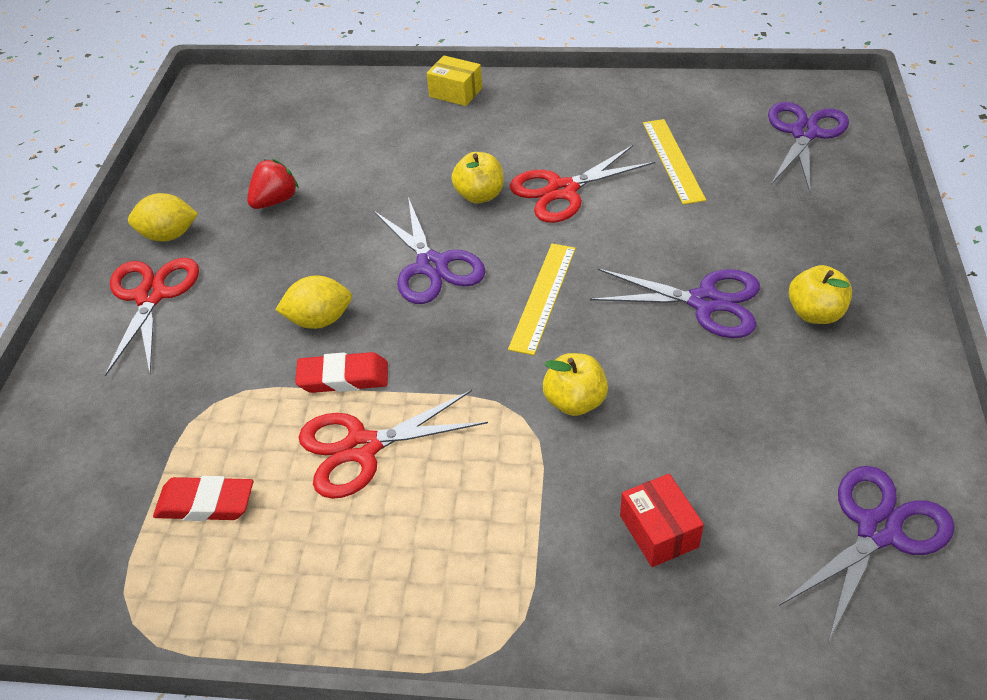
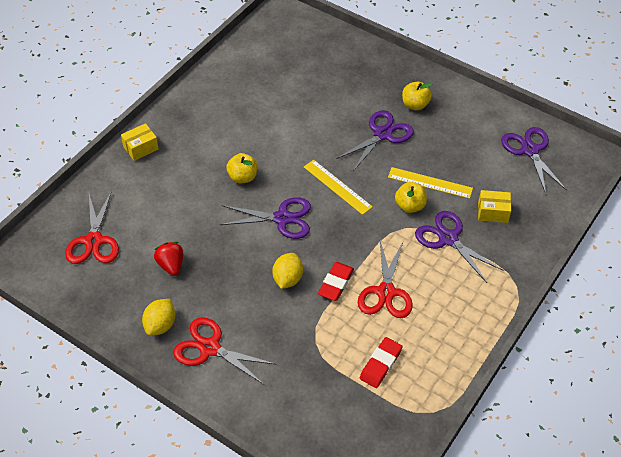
camera: 65 degrees left, 5 degrees up
red scissors [510,145,655,223] -> red scissors moved to [65,191,119,264]
red box [620,474,704,567] -> yellow box [478,190,511,223]
yellow ruler [643,119,706,205] -> yellow ruler moved to [388,167,473,199]
purple scissors [768,102,849,192] -> purple scissors moved to [415,211,504,283]

